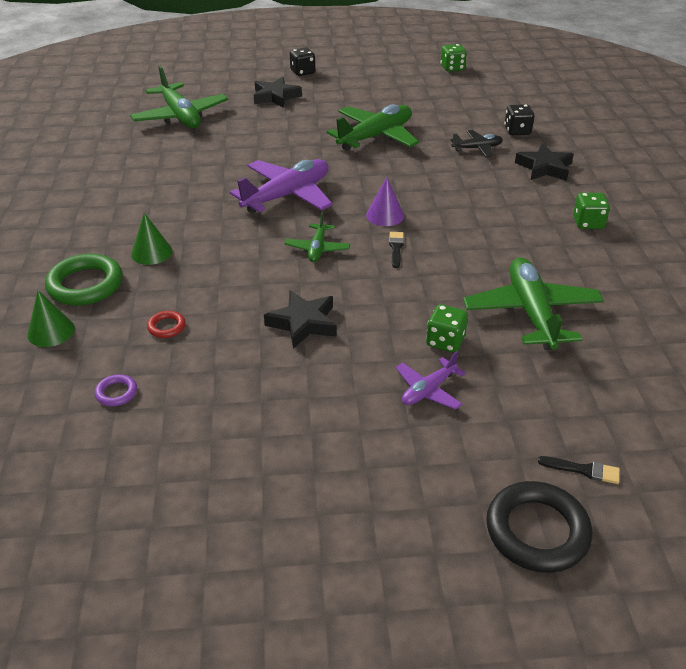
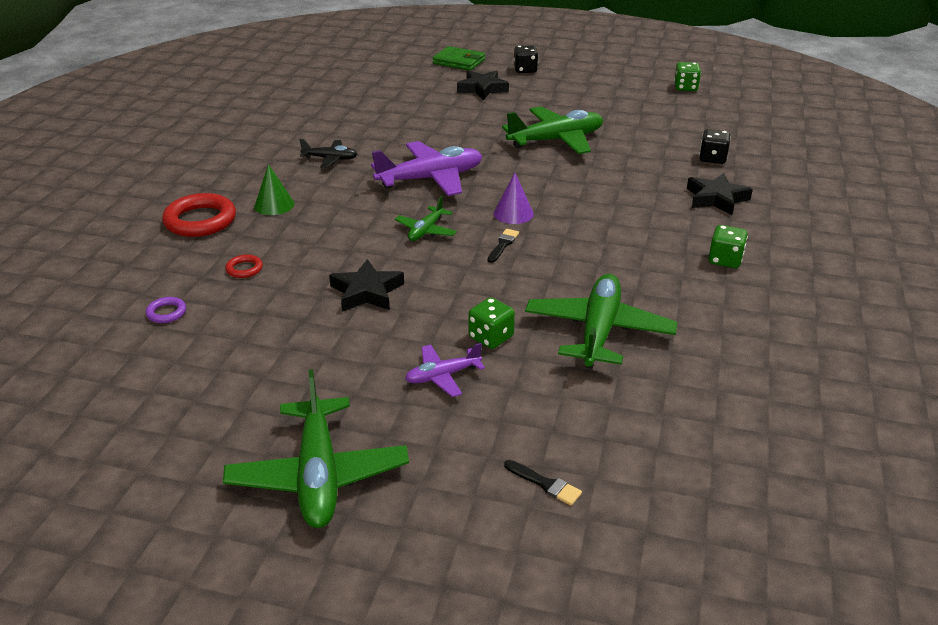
camera: 20 degrees right, 5 degrees down
green cone [27,290,75,347] -> none
green ring [45,254,123,306] -> red ring [162,193,236,237]
green plane [130,65,228,128] -> green plane moved to [223,369,409,528]
black plane [451,130,503,157] -> black plane moved to [299,139,357,168]
black ring [486,481,592,573] -> none
none -> green wallet [433,46,485,71]

